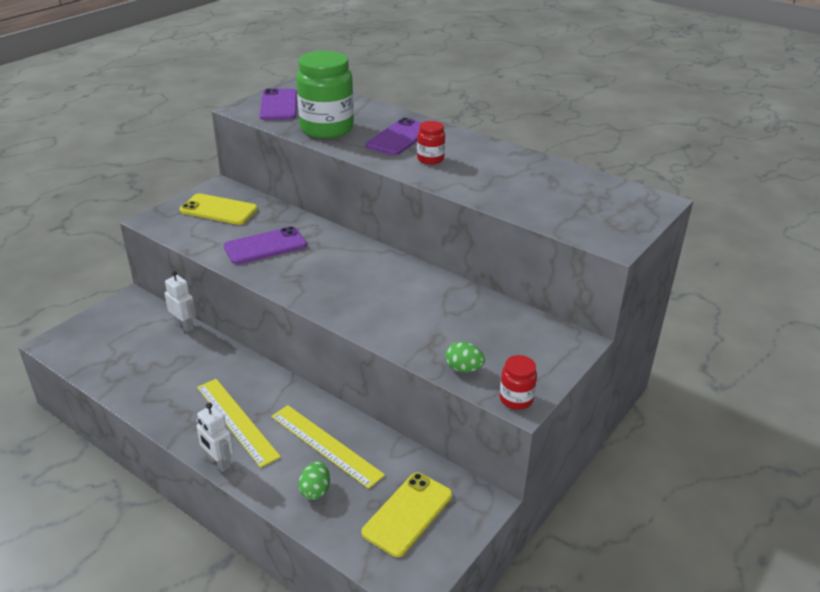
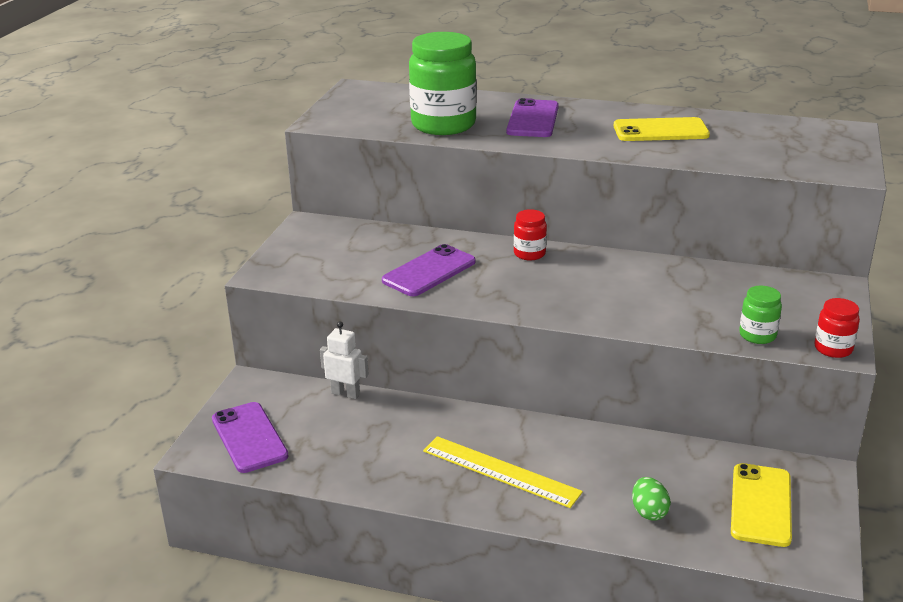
camera: 20 degrees left, 5 degrees down
yellow phone [180,193,258,225] -> yellow phone moved to [613,117,710,141]
white robot [196,403,234,472] -> none
purple phone [260,88,297,120] -> purple phone moved to [212,402,289,473]
yellow ruler [271,405,385,489] -> none
red jar [417,121,445,165] -> red jar moved to [514,209,547,260]
green egg [445,342,485,372] -> green jar [739,286,782,344]

